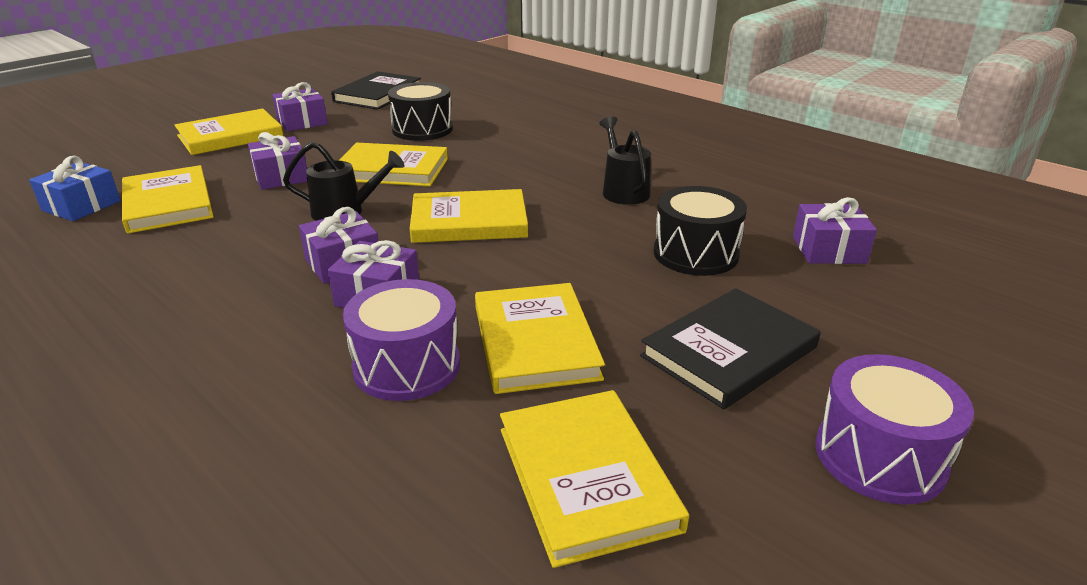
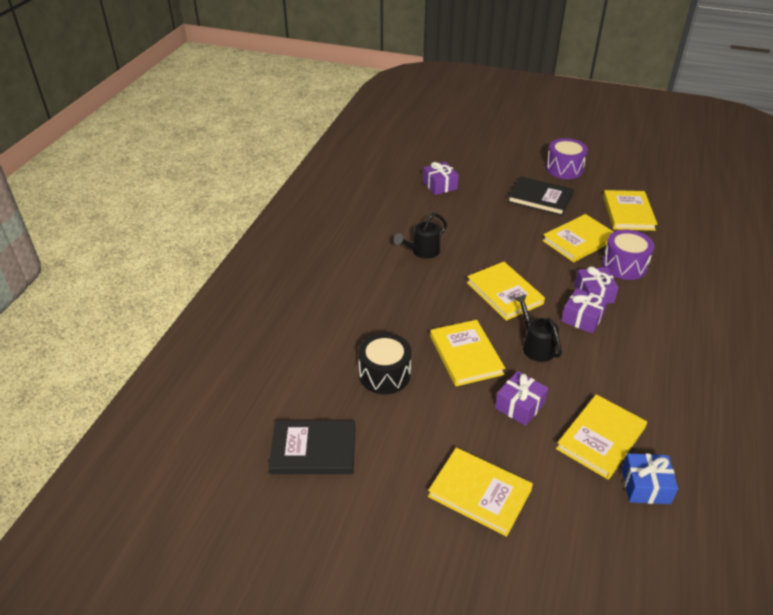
camera: 115 degrees left, 10 degrees up
purple gift [272,82,328,131] -> none
yellow book [500,390,689,568] -> yellow book turned 45 degrees counterclockwise [603,190,658,231]
black drum [654,186,747,276] -> none

